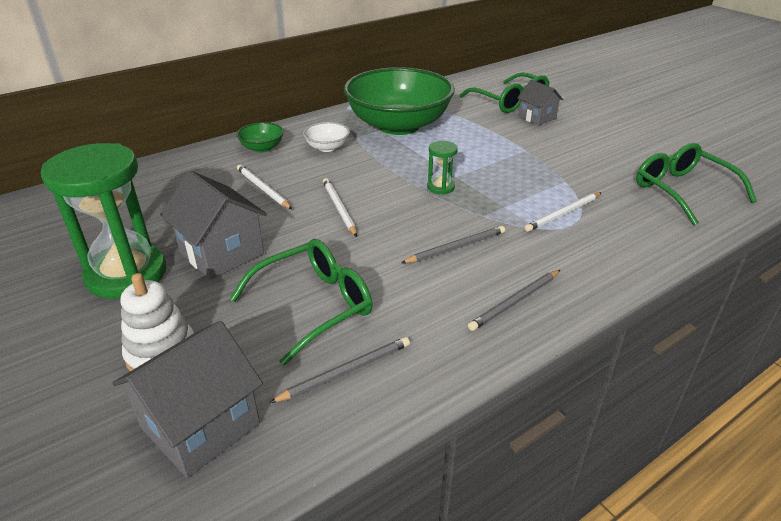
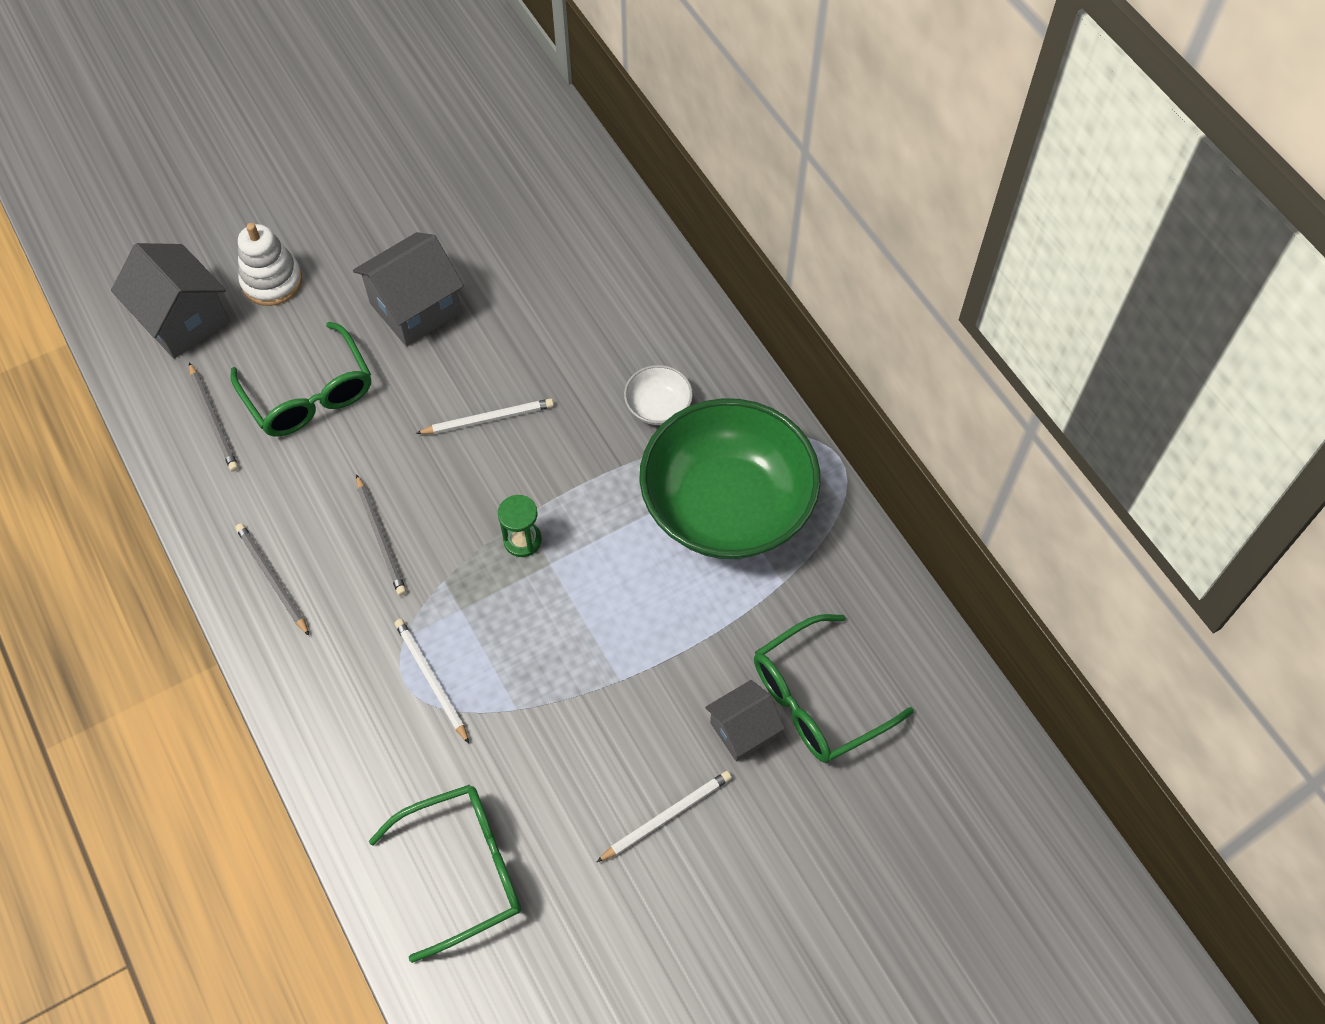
camera: 95 degrees right, 25 degrees up
green hourglass [41,143,166,299] -> none
green bowl [236,122,284,152] -> none
white pencil [237,165,292,209] -> white pencil moved to [597,771,732,862]

